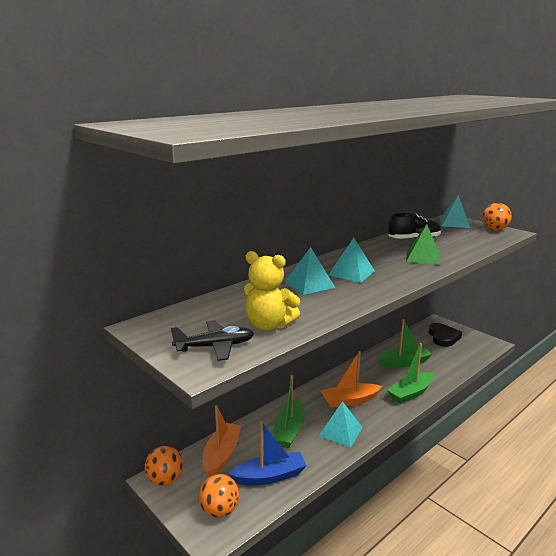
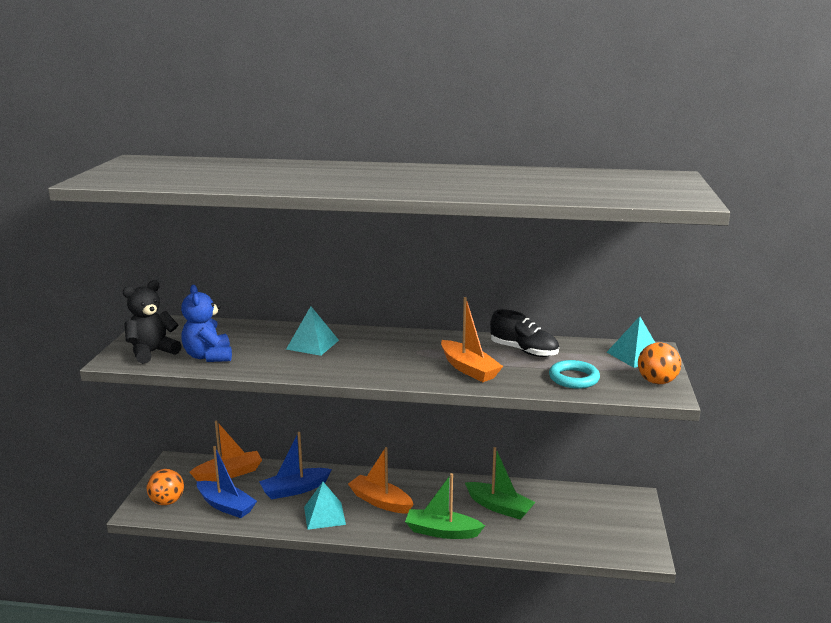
camera: 50 degrees right, 0 degrees up
orange ball [145,446,183,486] -> none
black plane [171,320,254,361] -> black teddy bear [123,280,182,364]
yellow teddy bear [244,251,300,331] -> blue teddy bear [181,285,232,362]
green boat [273,375,305,448] -> blue boat [259,432,332,500]
turquoise pyramid [328,238,375,283] -> none
green pyramid [406,225,441,265] -> orange boat [441,297,503,382]
black heart [429,323,462,347] -> none
none -> turquoise ring [549,360,600,389]

